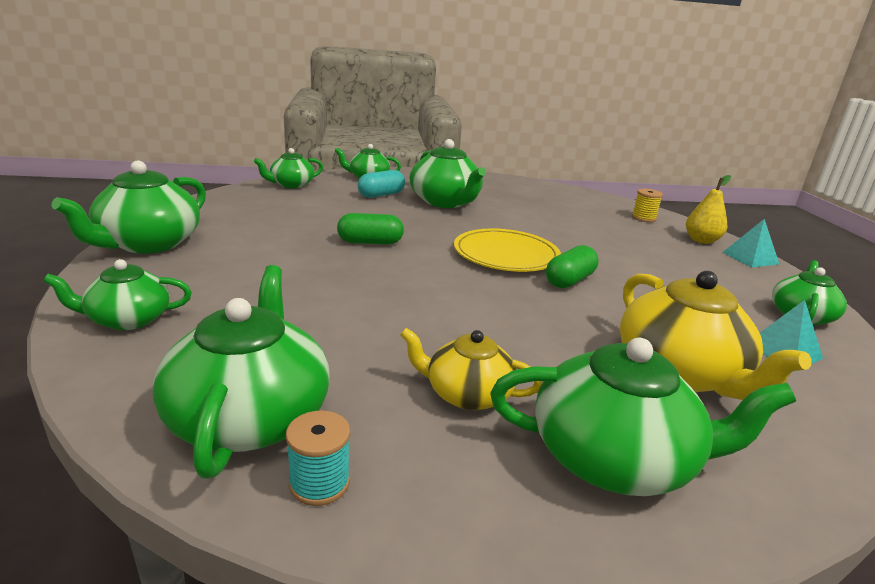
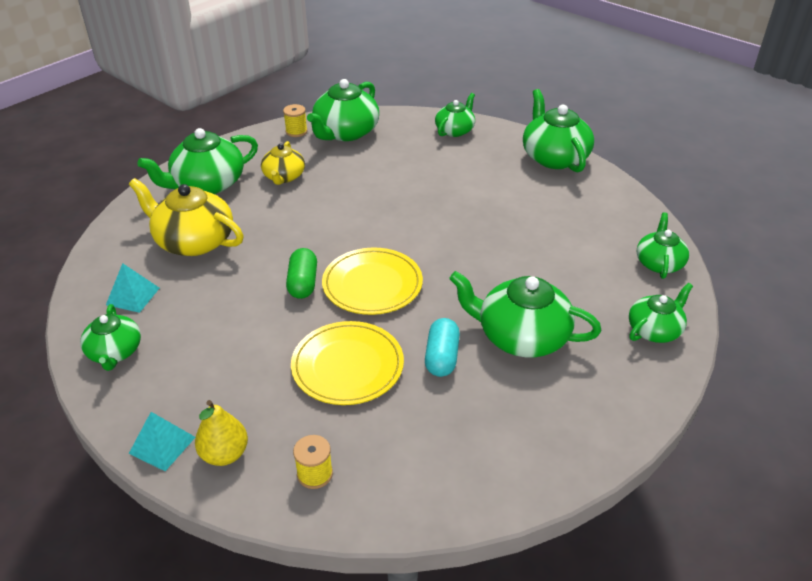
camera: 140 degrees right, 15 degrees up
green teapot [153,265,330,478] -> green teapot turned 75 degrees clockwise [307,79,379,141]
turquoise spool [286,410,350,506] -> yellow spool [283,104,307,137]
green capsule [337,213,404,244] -> none
turquoise capsule [358,170,405,198] -> turquoise capsule moved to [425,318,460,377]
yellow teapot [400,328,542,410] -> yellow teapot turned 120 degrees clockwise [261,141,305,185]
none -> yellow plate [291,321,404,405]

